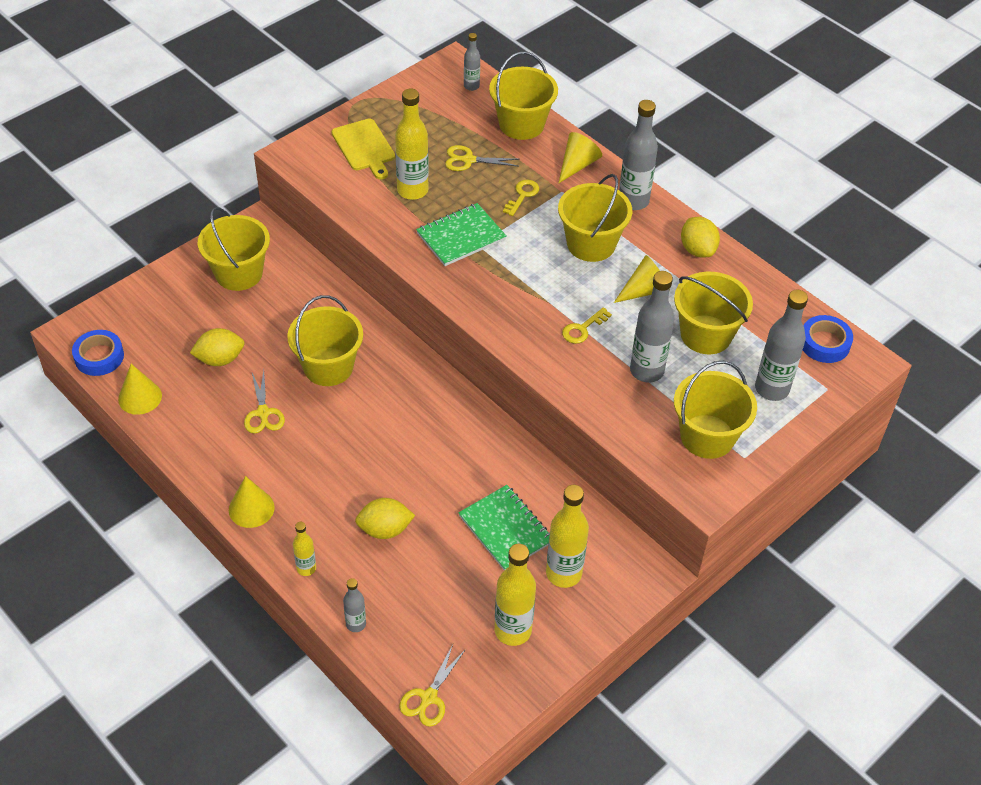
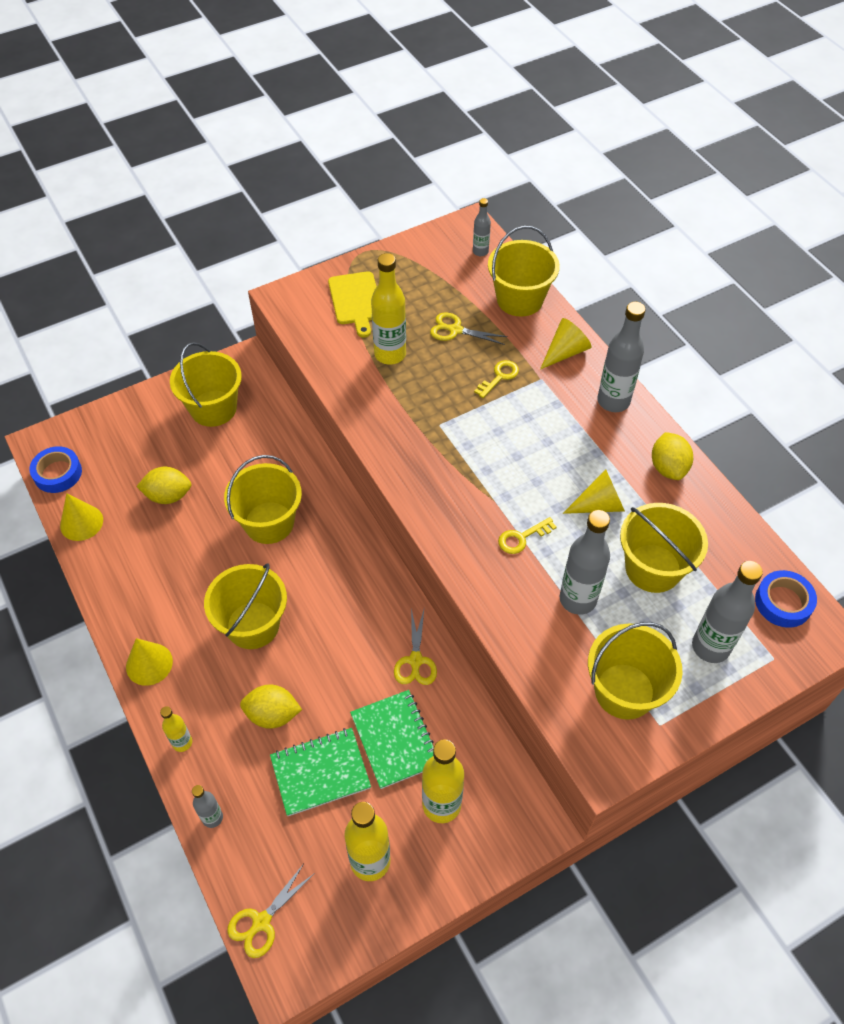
camera: 15 degrees right, 5 degrees up
yellow scissors [244,371,285,434] -> yellow scissors moved to [394,609,437,685]
green notebook [416,203,506,266] -> green notebook moved to [270,728,371,816]
yellow bucket [558,174,632,262] -> yellow bucket moved to [204,564,287,649]

